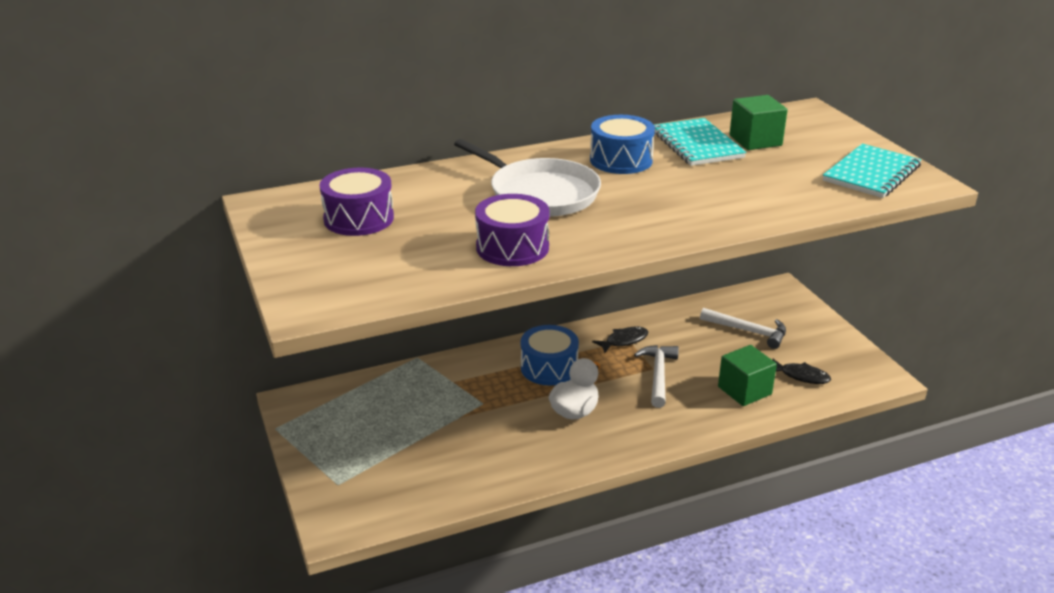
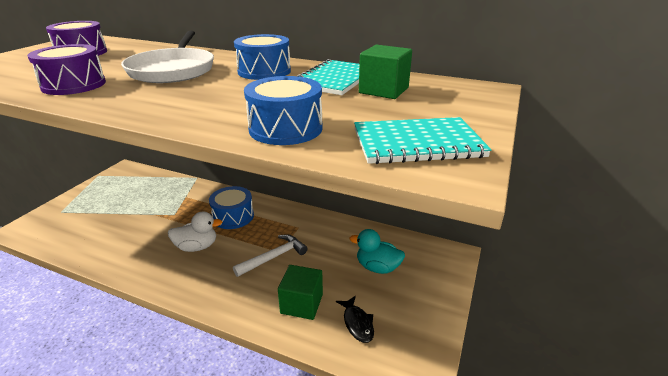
camera: 45 degrees right, 0 degrees up
black fish [592,327,648,353] -> none
white hammer [700,308,786,349] -> turquoise duck [349,229,405,274]
none -> blue drum [244,76,323,145]

